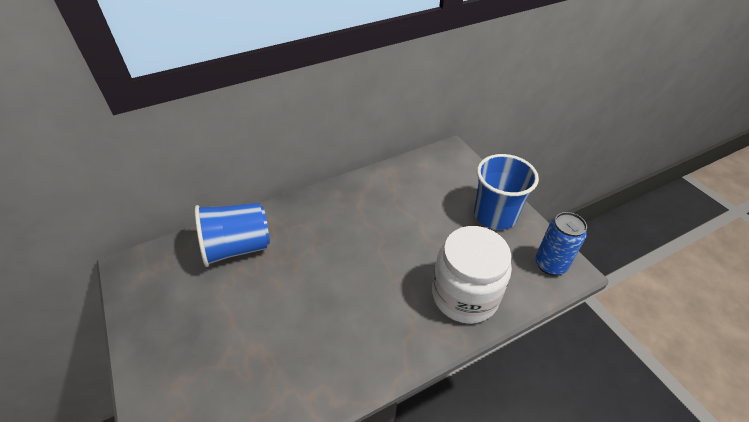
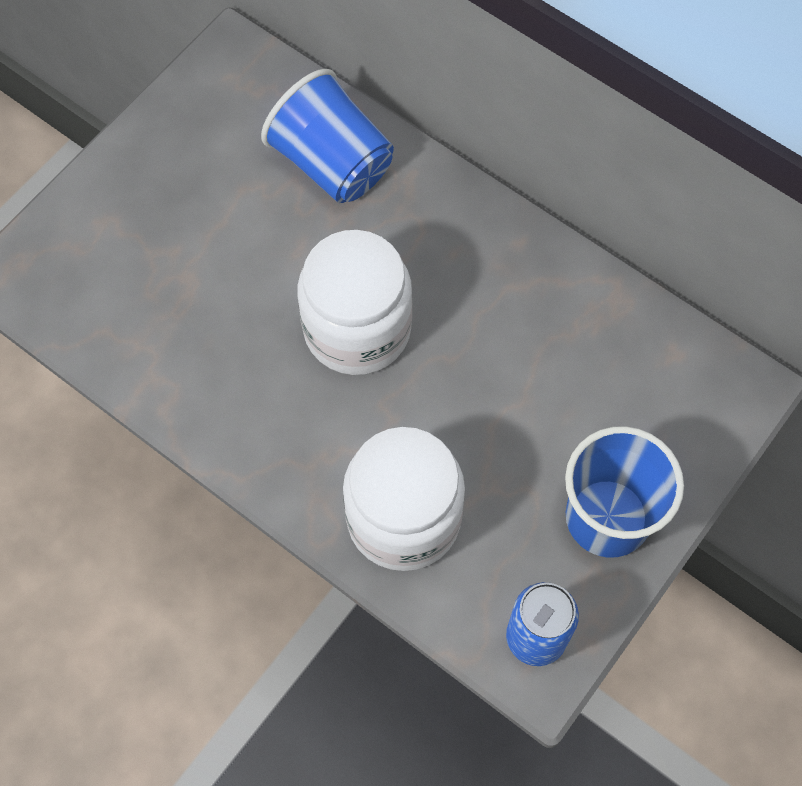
camera: 65 degrees right, 20 degrees up
none -> white jar [297,230,412,375]

